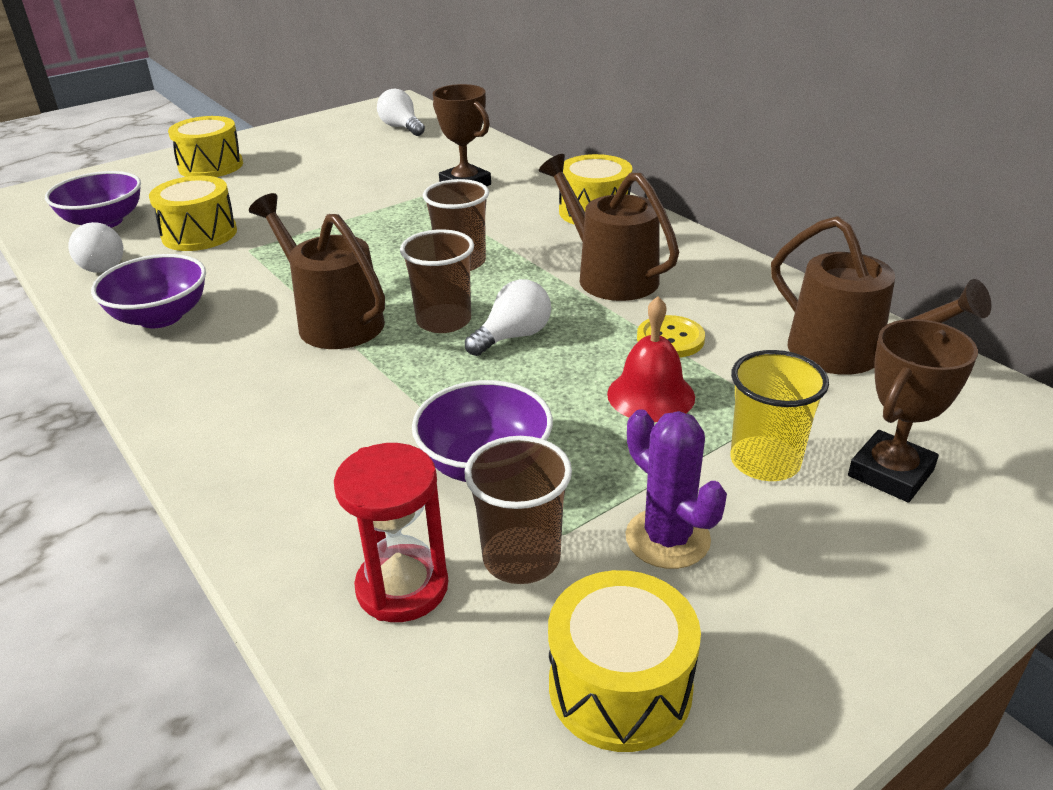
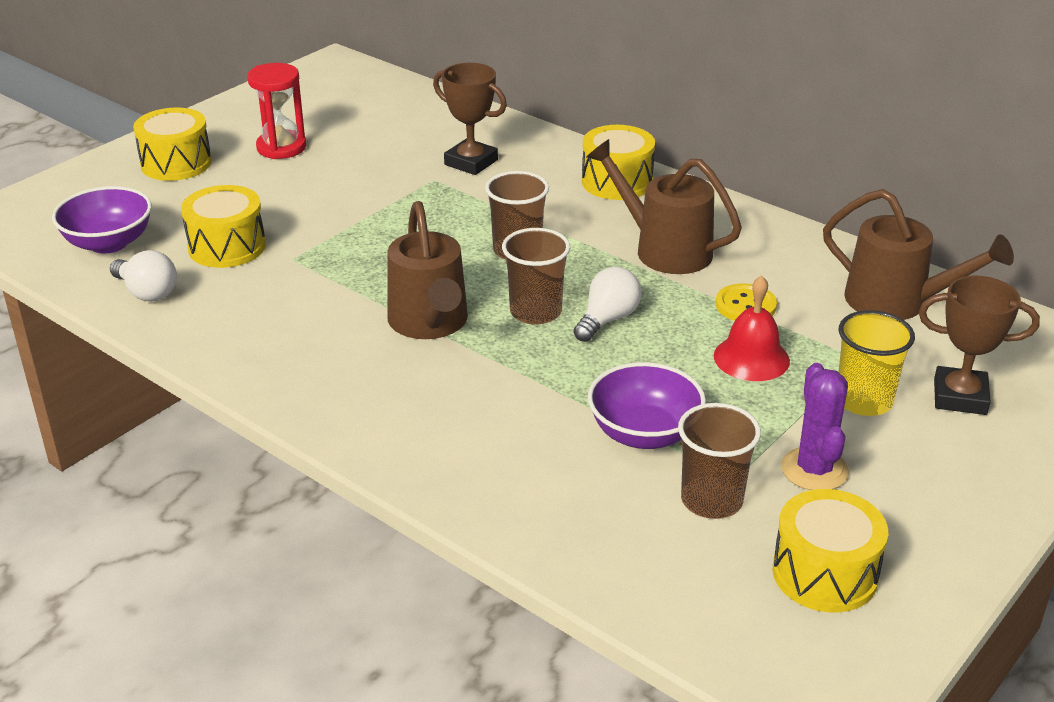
camera: 15 degrees left, 0 degrees up
purple bowl [91,254,206,328] -> none
brown watering can [249,193,385,349] -> brown watering can turned 135 degrees counterclockwise [387,201,468,339]
red hourglass [334,443,448,622] -> red hourglass moved to [247,63,306,159]
white light bulb [377,88,425,136] -> none
purple cactus [625,409,727,569] -> purple cactus turned 45 degrees clockwise [781,363,849,490]
brown trophy [848,319,978,502] -> brown trophy turned 75 degrees clockwise [919,275,1040,415]

